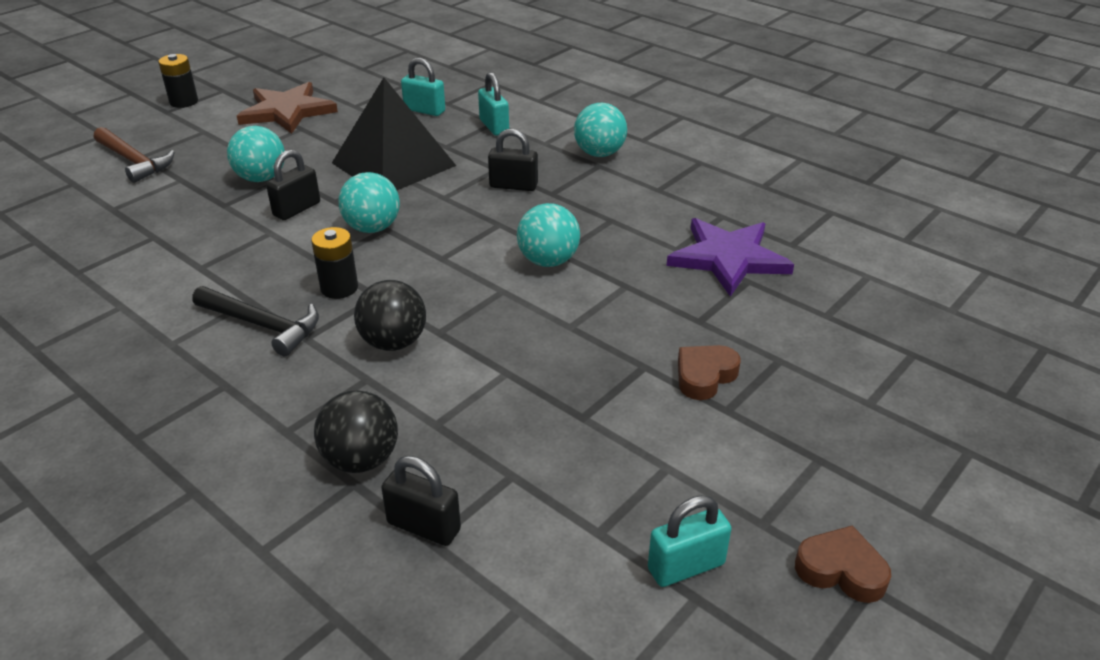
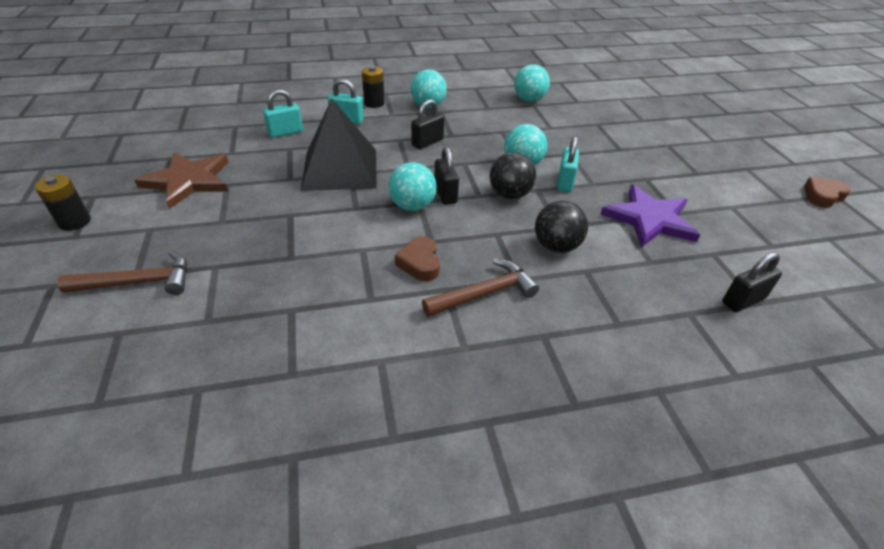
camera: 55 degrees left, 5 degrees up
black hammer [192,286,319,356] -> brown hammer [422,259,539,317]
turquoise ball [227,126,285,182] -> turquoise ball moved to [514,64,550,102]
black padlock [266,150,320,220] -> black padlock moved to [434,147,459,205]
black battery [311,227,358,299] -> black battery moved to [362,66,385,108]
black ball [314,390,398,473] -> black ball moved to [490,152,536,199]
turquoise padlock [648,495,732,587] -> turquoise padlock moved to [557,136,579,192]
purple star [667,218,794,297] -> purple star moved to [600,185,700,248]
brown heart [678,345,741,400] -> brown heart moved to [395,236,440,281]

